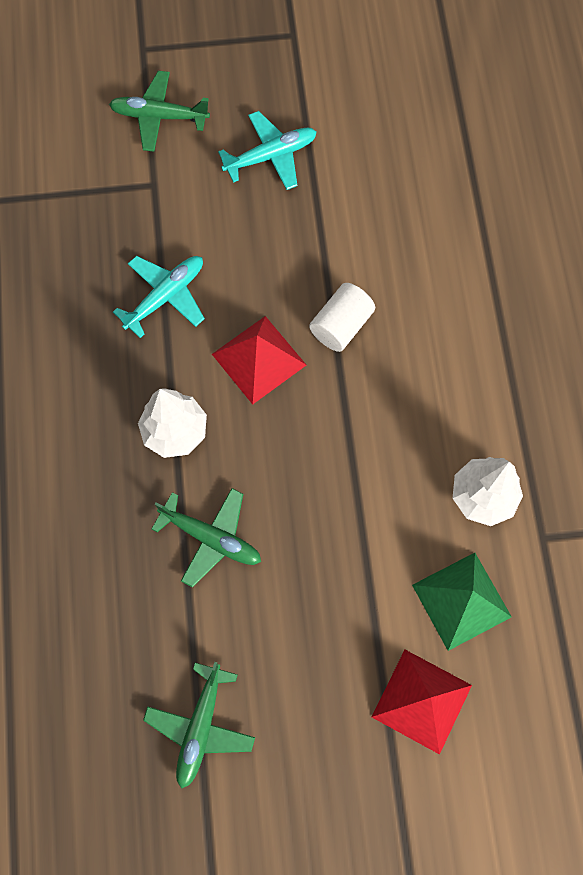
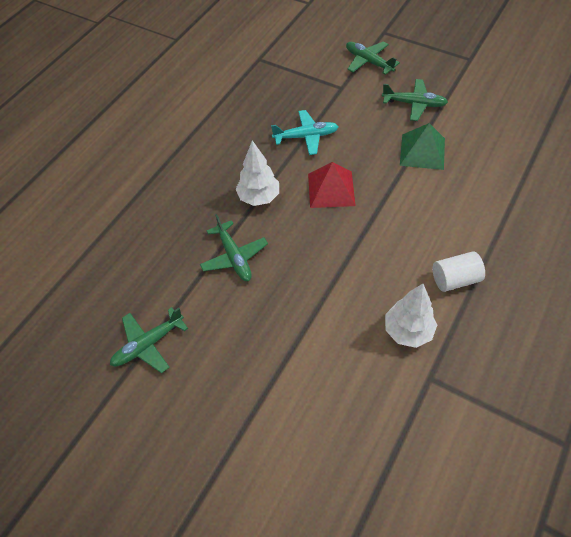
camera: 40 degrees right, 15 degrees down
turquoise plane [218,111,317,190] -> green plane [382,79,448,121]
white cylinder [309,283,375,352] -> white cylinder moved to [433,251,485,292]
red pyramid [372,650,472,755] -> none
green pyramid [412,553,512,651] -> green pyramid moved to [400,123,445,170]

